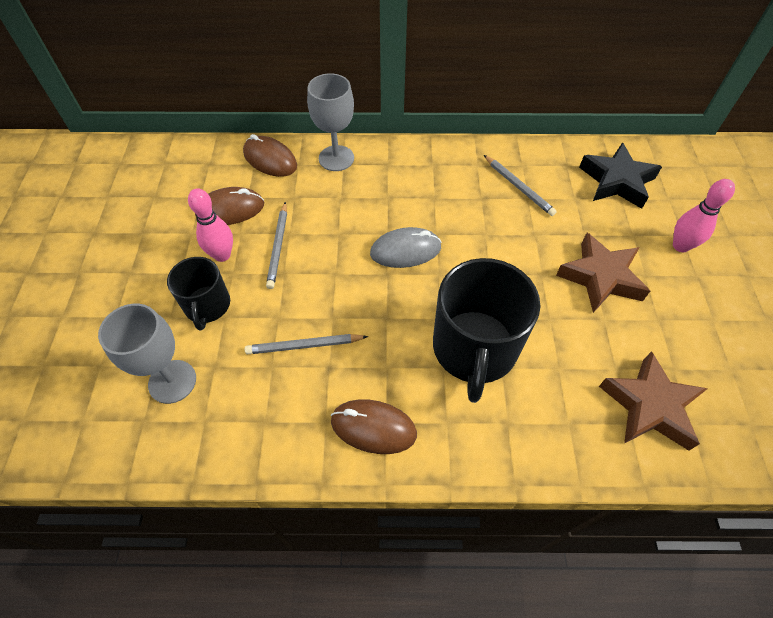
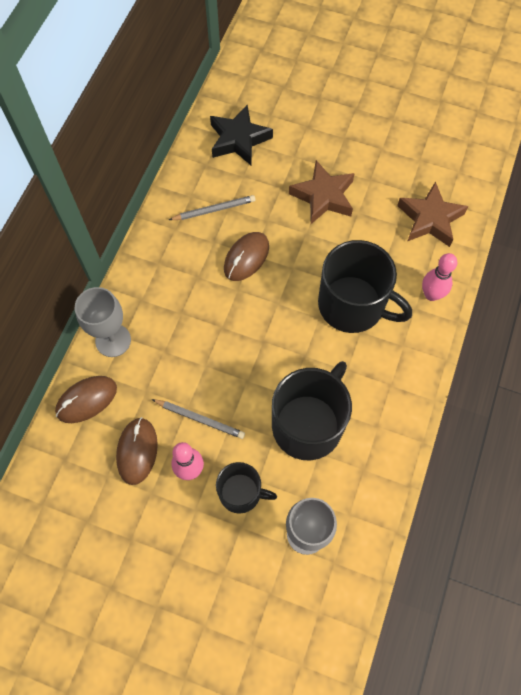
camera: 70 degrees left, 10 degrees up
grey pencil [245,334,368,354] -> black mug [272,361,352,460]
brown mouse [331,399,417,454] -> brown mouse moved to [224,232,269,281]
grey mouse [370,227,442,268] -> none
pink bowling pin [673,179,735,252] -> pink bowling pin moved to [422,253,457,301]

